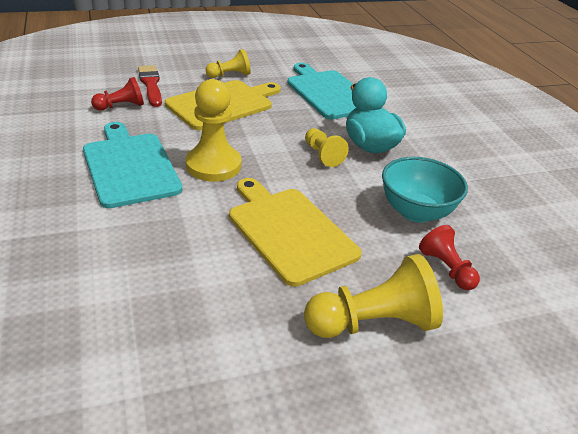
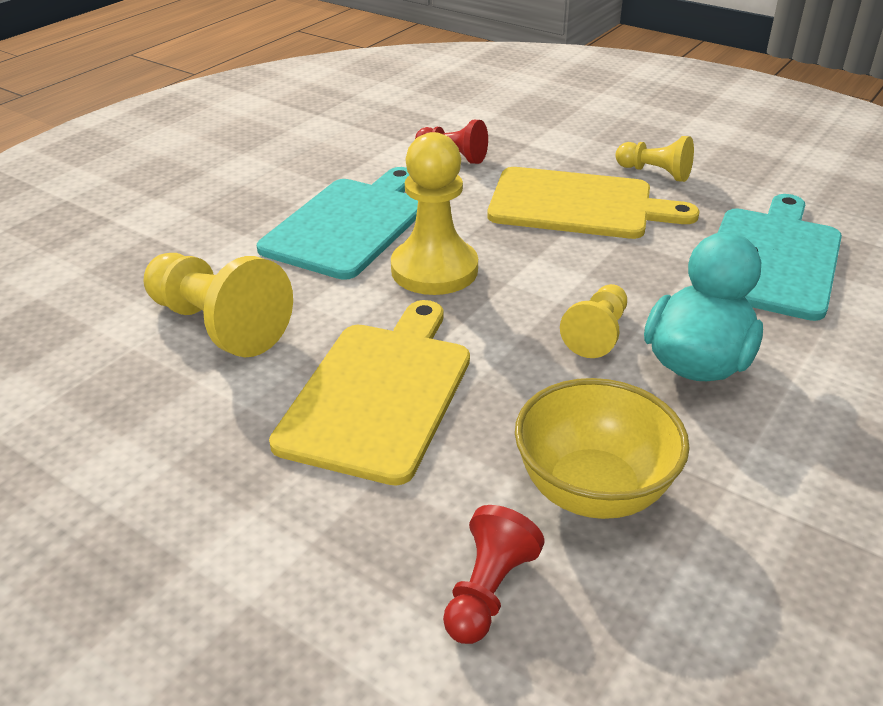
camera: 55 degrees right, 0 degrees up
red brush [138,65,162,107] -> none
yellow pawn [304,254,443,338] -> yellow pawn moved to [143,253,293,357]
turquoise bowl [382,157,468,223] -> yellow bowl [515,378,690,519]

